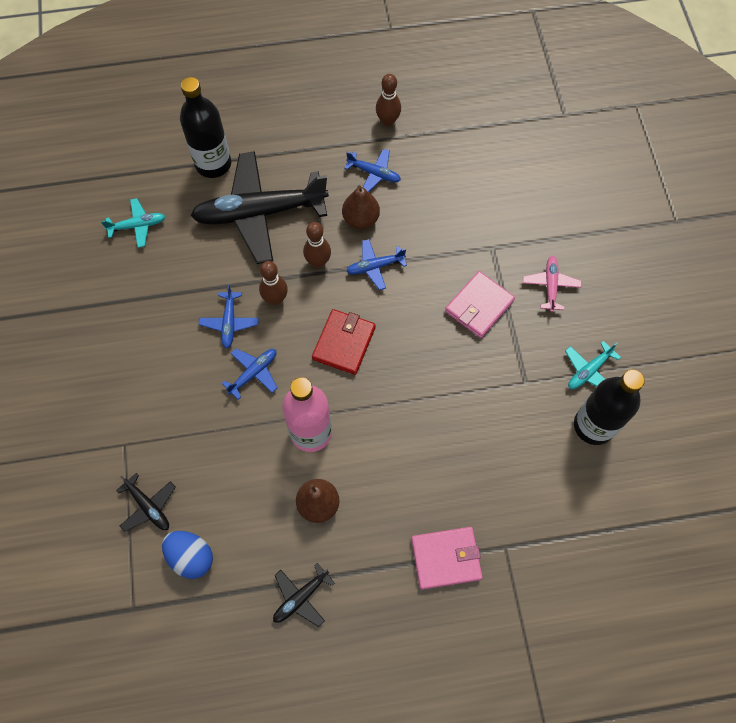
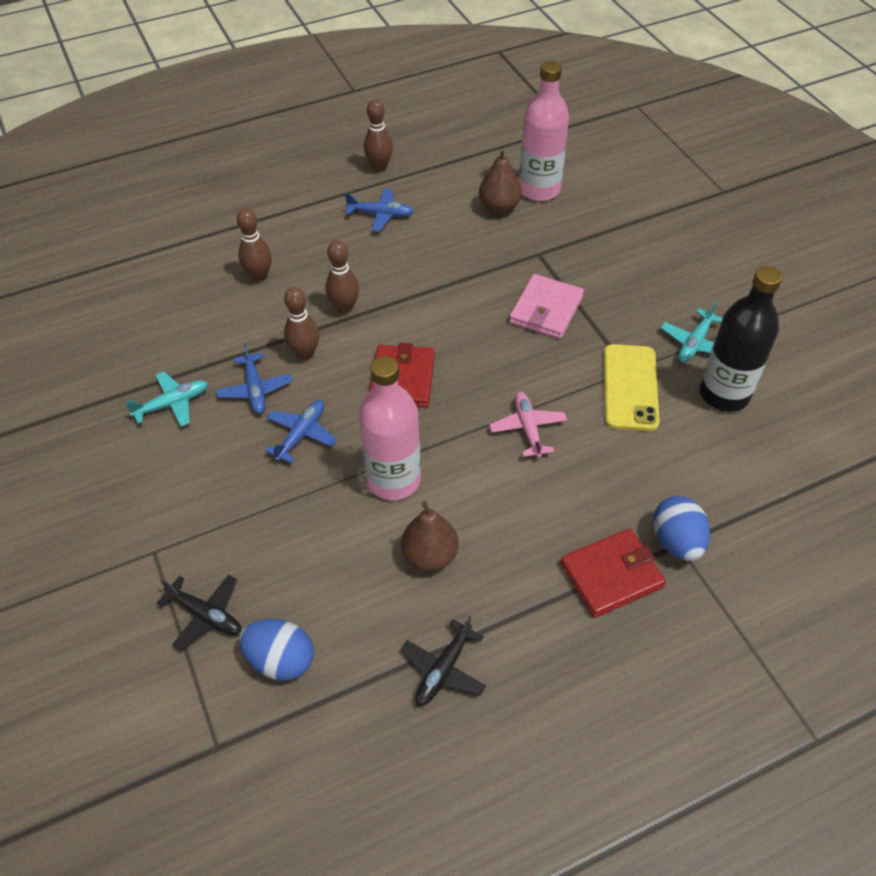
camera: 15 degrees left, 15 degrees down
turquoise plane [101,198,166,248] -> turquoise plane moved to [125,371,208,427]
black bottle [180,77,231,178] -> none
black plane [190,151,329,264] -> brown bowling pin [237,208,272,282]
brown pear [342,185,380,229] -> brown pear moved to [479,148,522,214]
blue plane [346,239,407,290] -> none
pink wallet [411,527,482,590] -> red wallet [560,528,666,618]
pink plane [523,256,581,312] -> pink plane moved to [489,392,567,458]
none -> pink bottle [519,61,569,201]
none -> yellow phone [604,344,660,431]
none -> blue egg [653,496,710,561]

